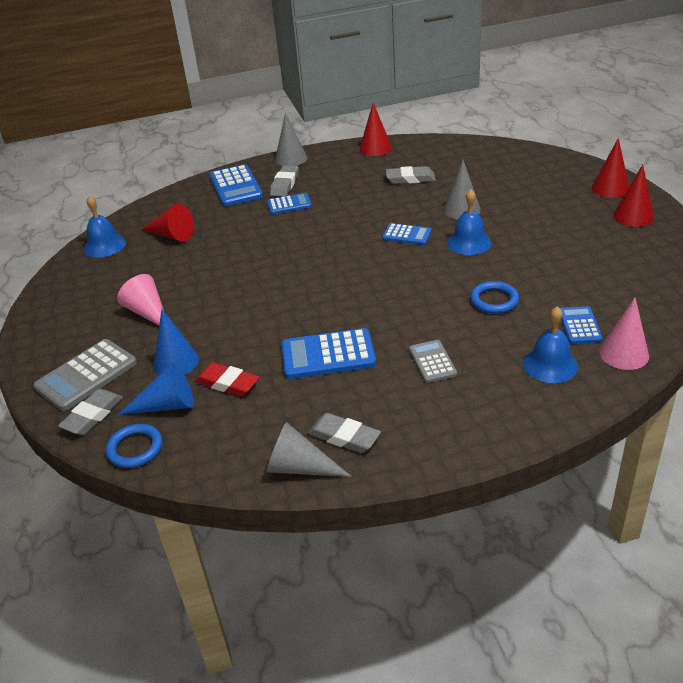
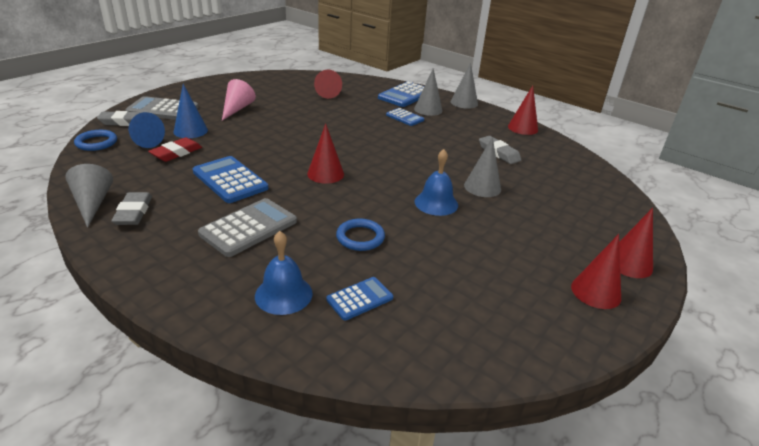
camera: 50 degrees right, 5 degrees down
blue bell [84,195,126,258] -> none
red eraser [195,362,259,396] -> red eraser turned 45 degrees clockwise [148,137,202,162]
grey eraser [270,165,299,197] -> grey cone [414,68,443,116]
blue calculator [382,223,432,245] -> none
grey calculator [409,340,457,383] -> grey calculator [198,198,297,257], size x1.68
pink cone [599,297,649,370] -> none
none -> red cone [307,123,344,184]

